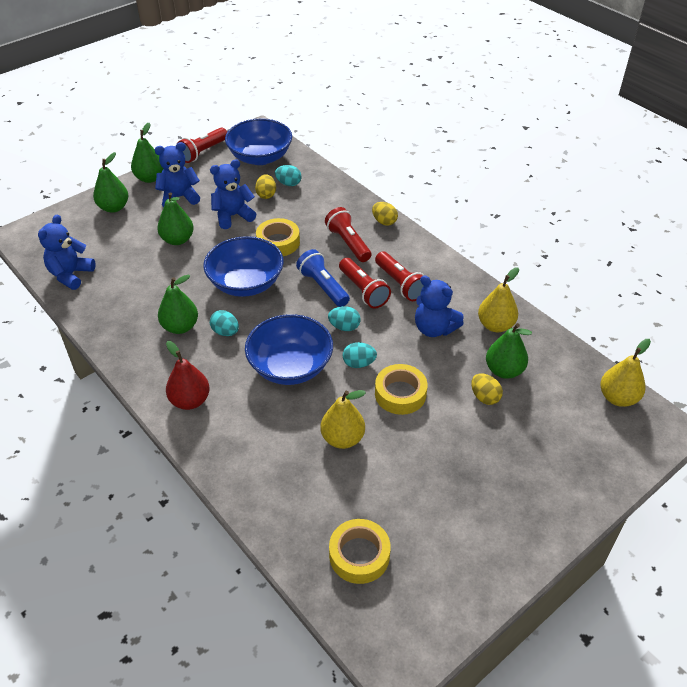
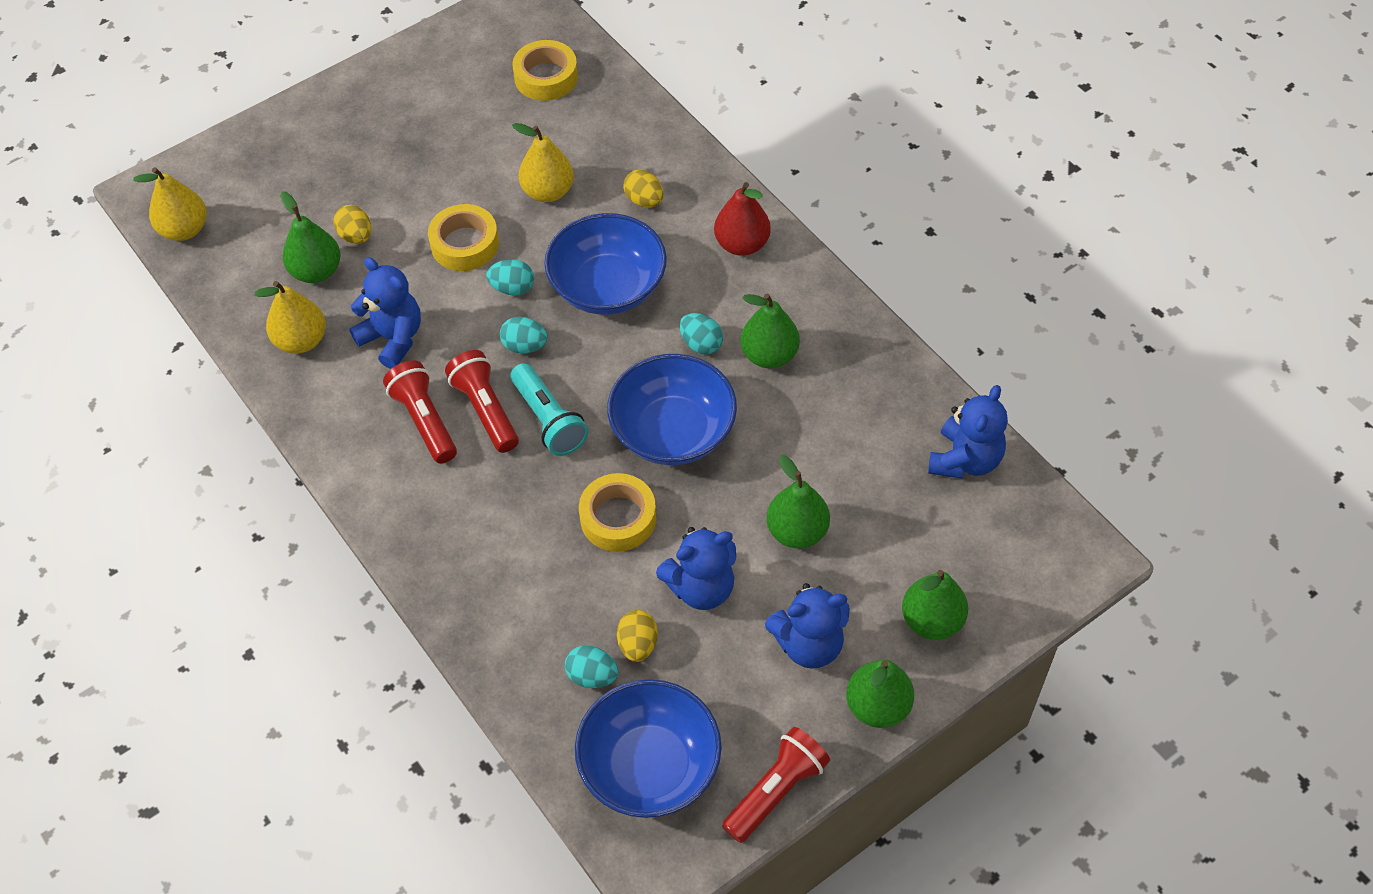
camera: 175 degrees left, 10 degrees up
blue flashlight [296,249,350,307] -> turquoise flashlight [510,363,589,456]
red flashlight [325,207,371,262] -> none
yellow egg [372,202,398,226] -> yellow egg moved to [623,170,663,207]

